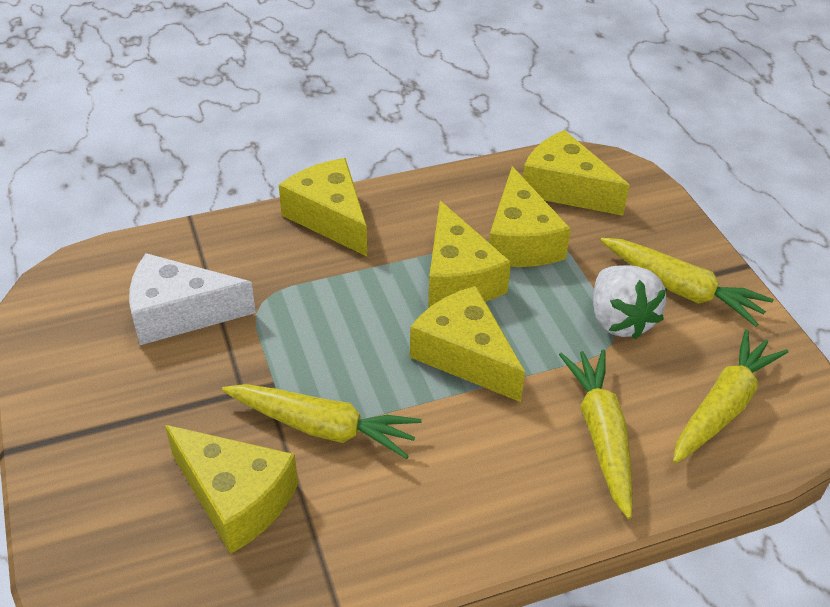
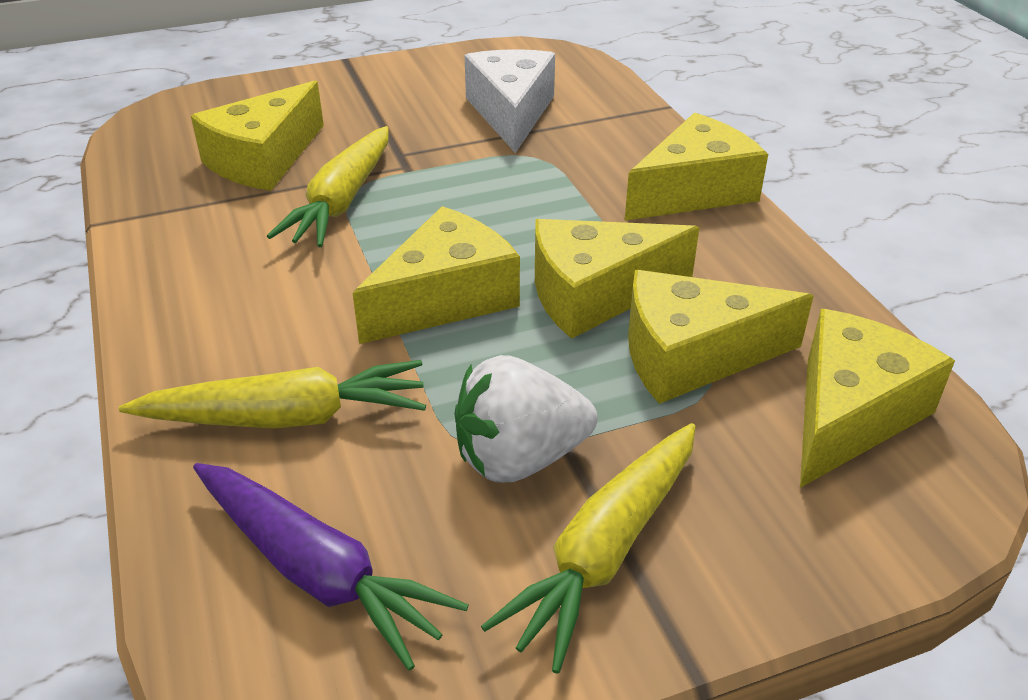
camera: 90 degrees right, 5 degrees down
yellow carrot [673,330,788,463] -> purple carrot [193,463,468,671]

